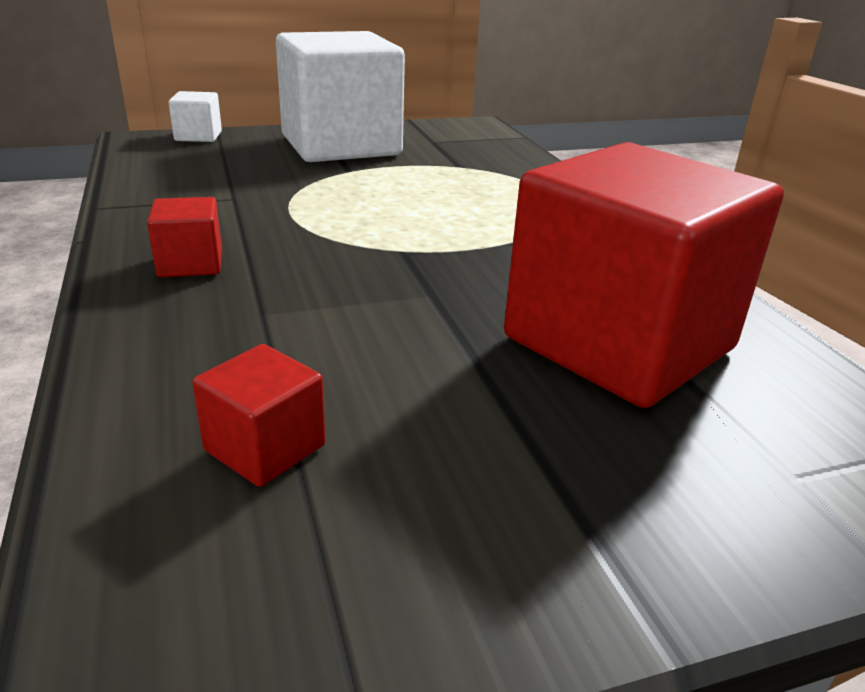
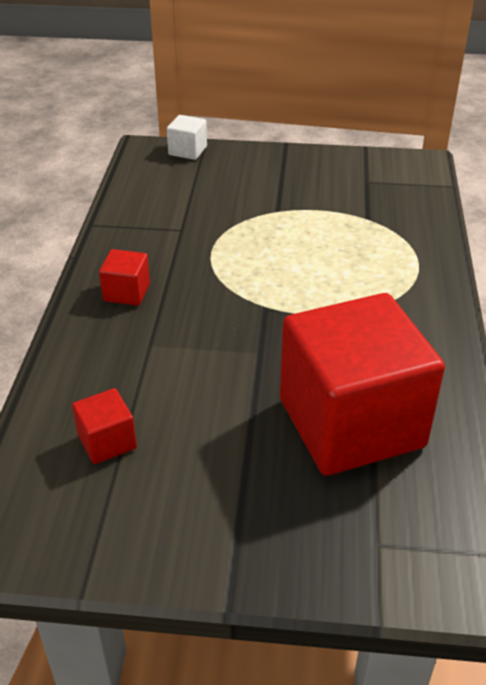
camera: 25 degrees right, 10 degrees up
white cube [276,31,405,162] -> none

